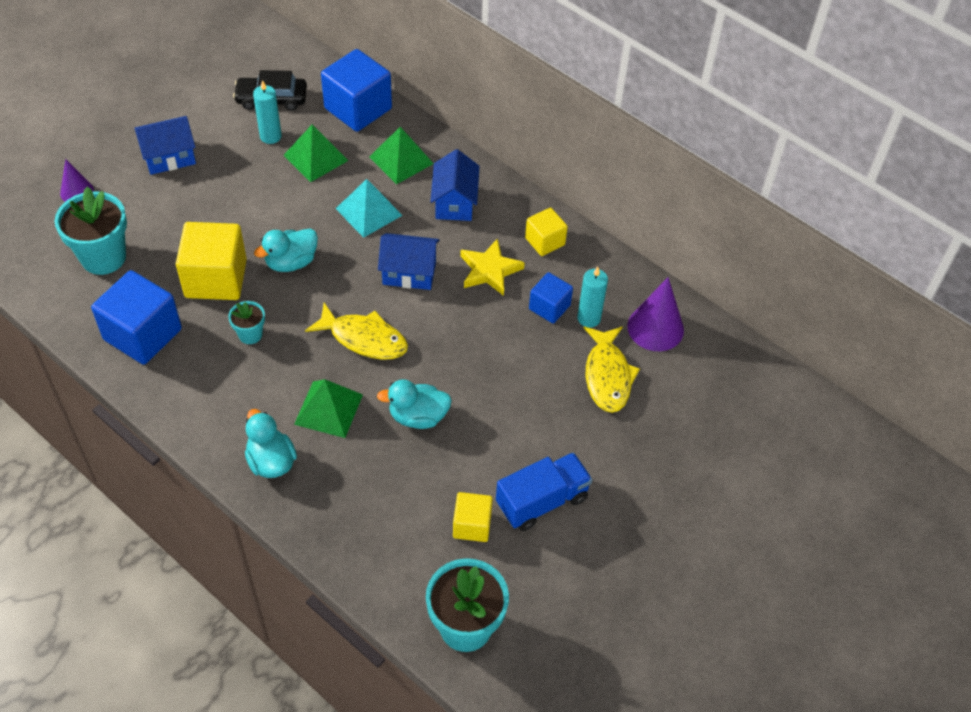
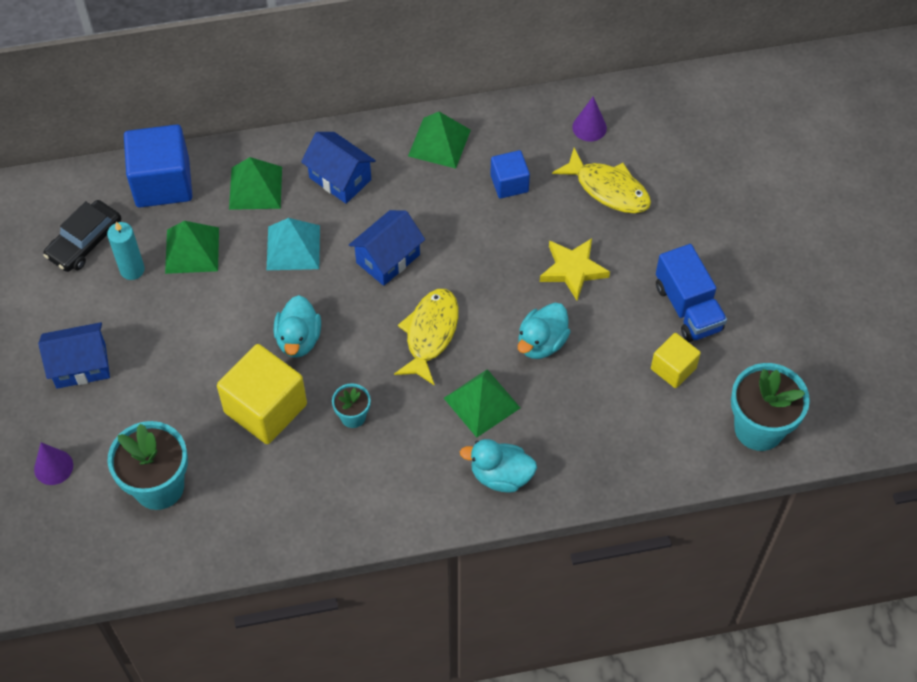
camera: 50 degrees left, 5 degrees up
blue cube [91,270,182,365] -> none
blue house [134,116,196,175] -> blue house turned 60 degrees clockwise [38,322,110,389]
yellow fish [305,303,408,360] -> yellow fish turned 45 degrees counterclockwise [394,289,459,385]
yellow star [460,238,525,296] -> yellow star moved to [540,238,610,301]
blue truck [496,452,593,531] -> blue truck turned 150 degrees clockwise [656,244,727,342]
yellow cube [525,207,568,256] -> green pyramid [408,112,471,169]
turquoise candle [577,267,608,328] -> none
purple cone [627,277,684,351] -> purple cone [572,96,607,142], size x0.62

